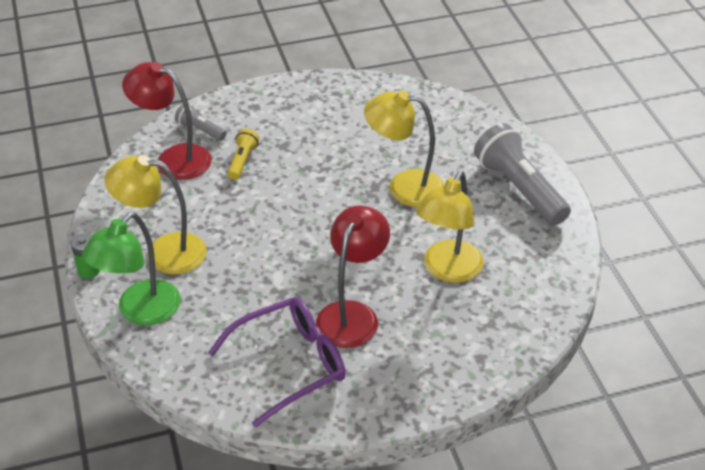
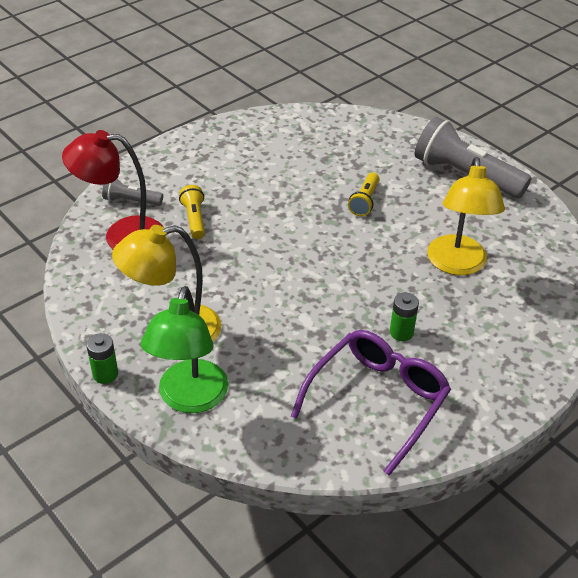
camera: 25 degrees left, 0 degrees up
red lamp [316,205,390,348] -> green battery [390,293,419,341]
yellow lamp [364,90,444,207] -> yellow flashlight [348,172,379,216]

